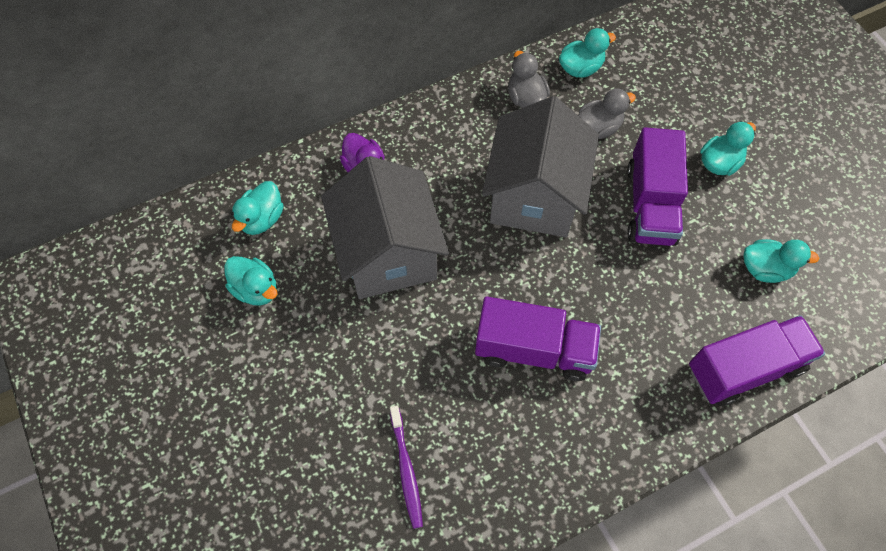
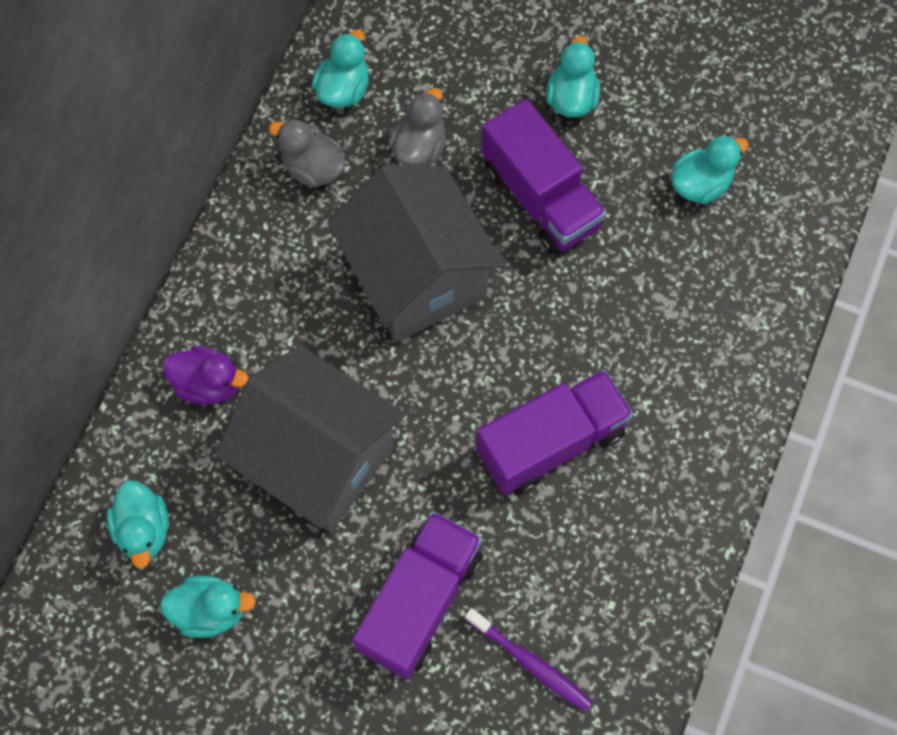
camera: 40 degrees left, 5 degrees up
purple truck [689,315,825,406] -> purple truck moved to [352,511,482,679]

